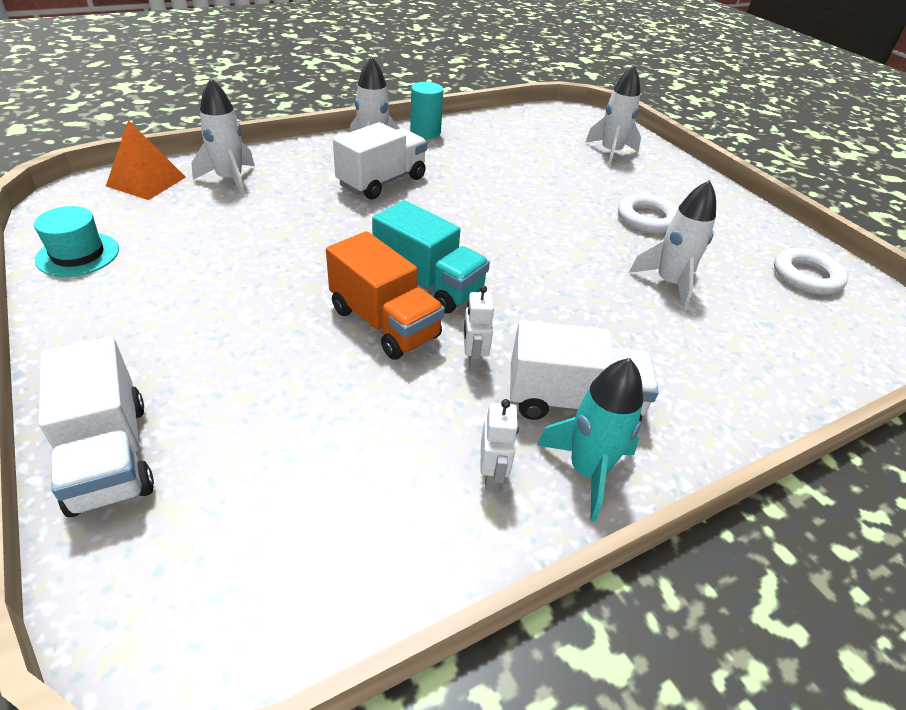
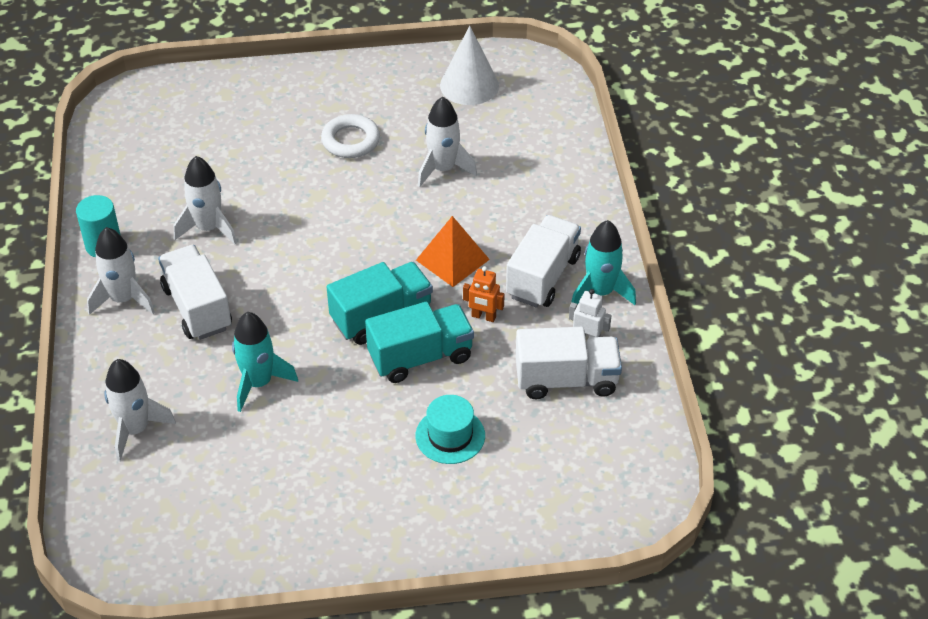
camera: 65 degrees left, 5 degrees up
turquoise hat [34,206,119,277] -> turquoise hat moved to [416,395,485,464]
white truck [39,336,154,517] -> white truck moved to [516,327,622,399]
orange pyramid [106,120,186,200] -> orange pyramid moved to [416,216,490,287]
orange truck [326,231,445,360] -> turquoise truck [365,302,474,383]
white robot [463,285,494,372] -> orange robot [463,266,505,322]
white rocket [585,65,641,167] -> white rocket moved to [174,156,237,244]
white ring [774,248,848,295] -> white cone [440,26,499,105]
none -> turquoise rocket [232,312,298,412]

